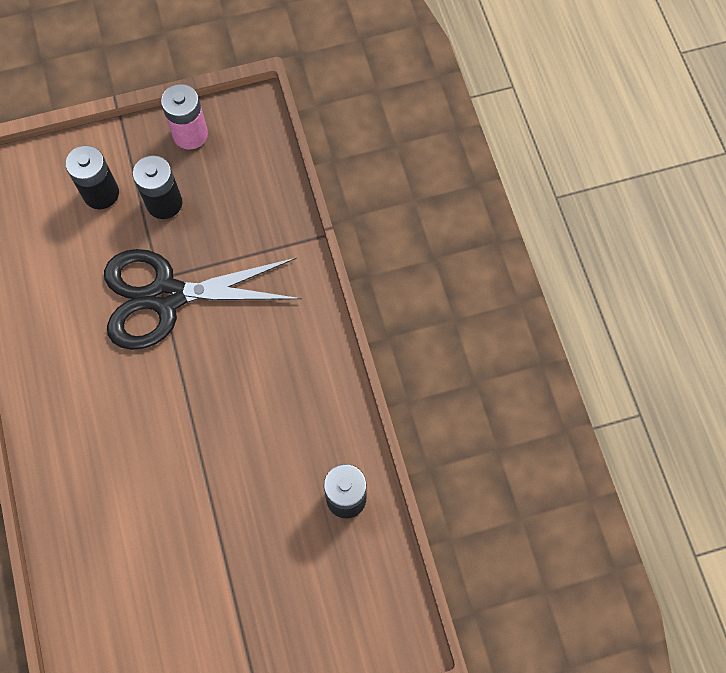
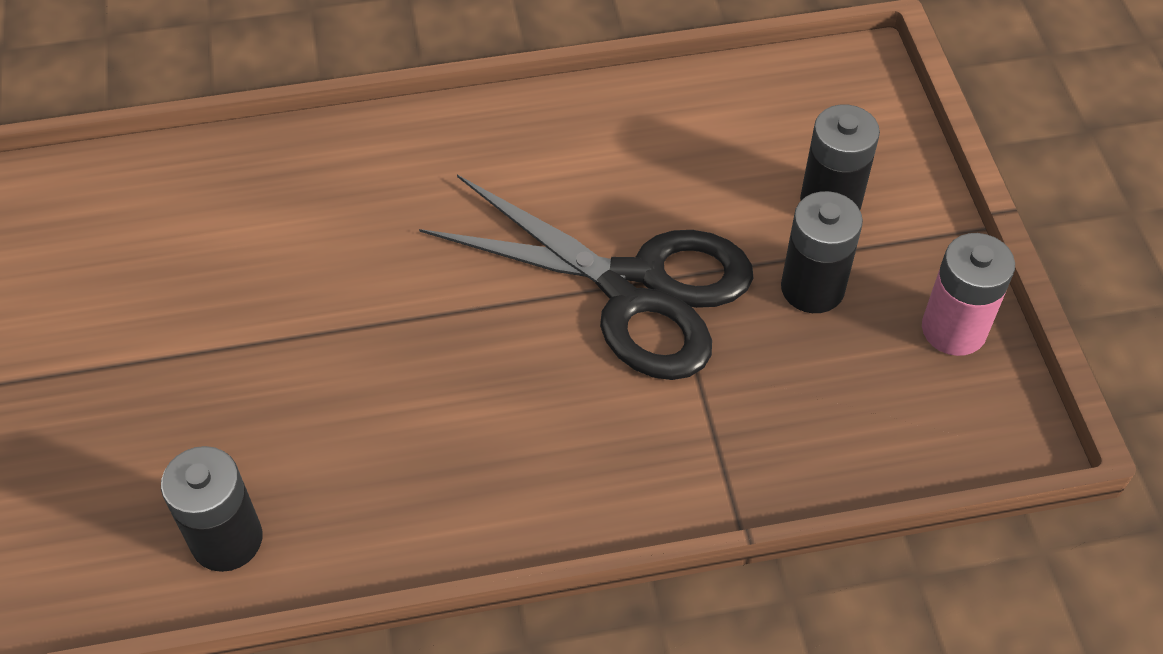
camera: 95 degrees right, 15 degrees down
black scissors [104,249,302,350] -> black scissors turned 120 degrees clockwise [419,175,754,380]

